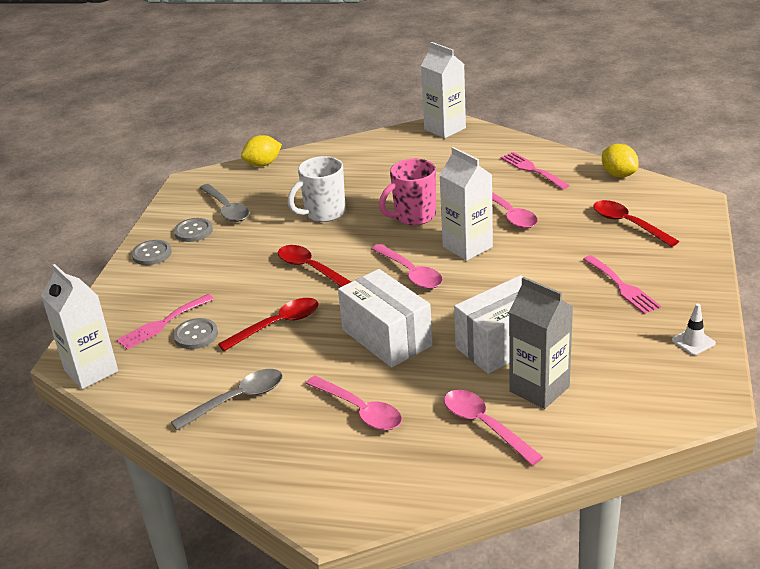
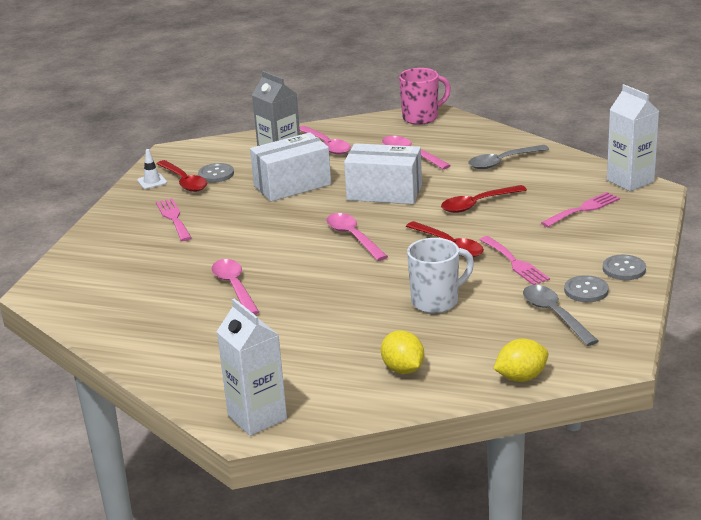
camera: 175 degrees left, 5 degrees down
grey button [173,318,218,349] -> grey button moved to [198,163,234,183]
white box [338,269,433,368] -> white box turned 45 degrees counterclockwise [344,143,422,204]
pink mug [379,159,436,225] -> pink mug moved to [399,68,451,125]
white carton [440,147,493,261] -> none
pink fork [501,152,570,189] -> pink fork moved to [480,236,550,285]
red spoon [593,200,679,247] -> red spoon moved to [157,160,207,192]
yellow lemon [602,144,639,177] -> yellow lemon moved to [381,330,424,374]

